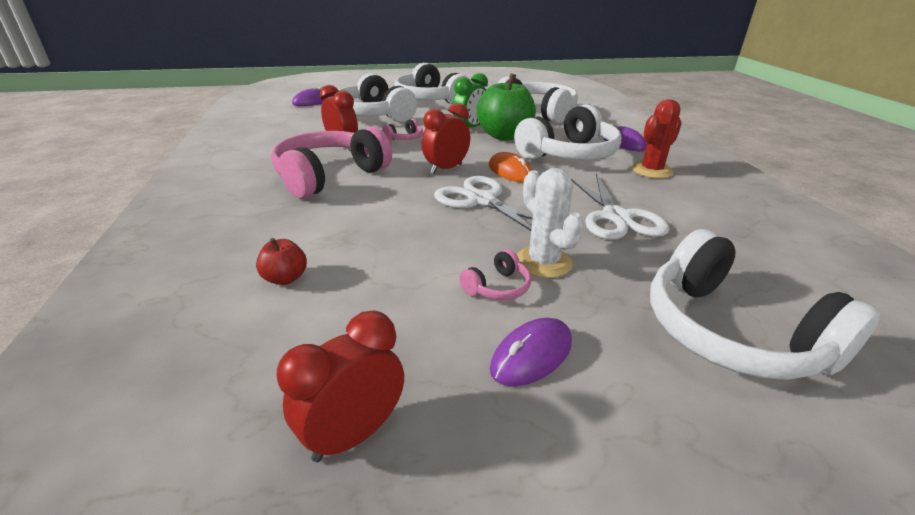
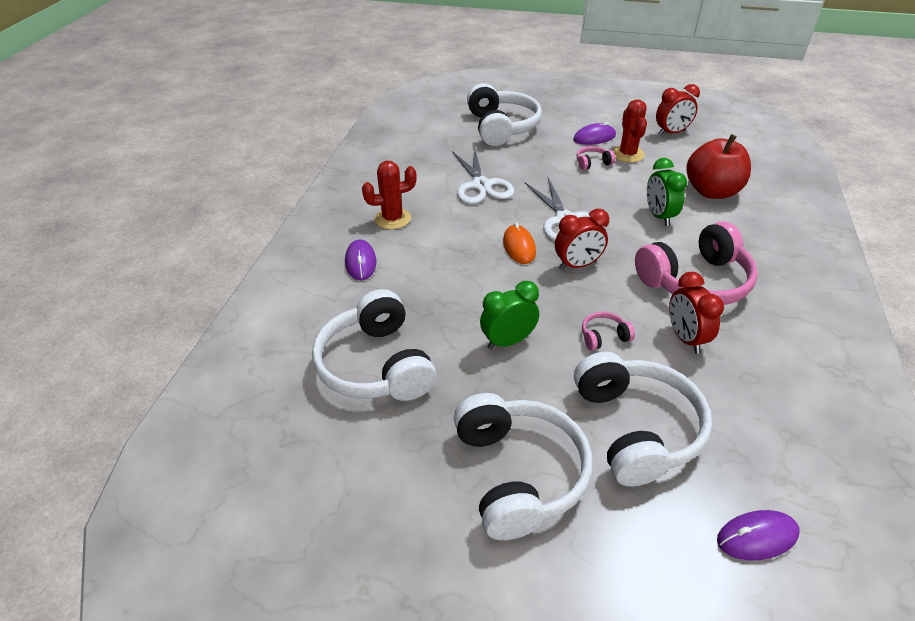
camera: 155 degrees left, 10 degrees up
red apple [256,238,307,285] -> red apple [686,134,751,199], size x2.18
green apple [476,73,536,141] -> none
white headphones [514,104,621,160] -> none
white cactus [517,168,584,278] -> none
white scissors [570,173,669,240] -> white scissors turned 150 degrees clockwise [452,147,514,204]
none -> red cactus [612,99,647,163]
none -> green clock [647,158,687,226]

